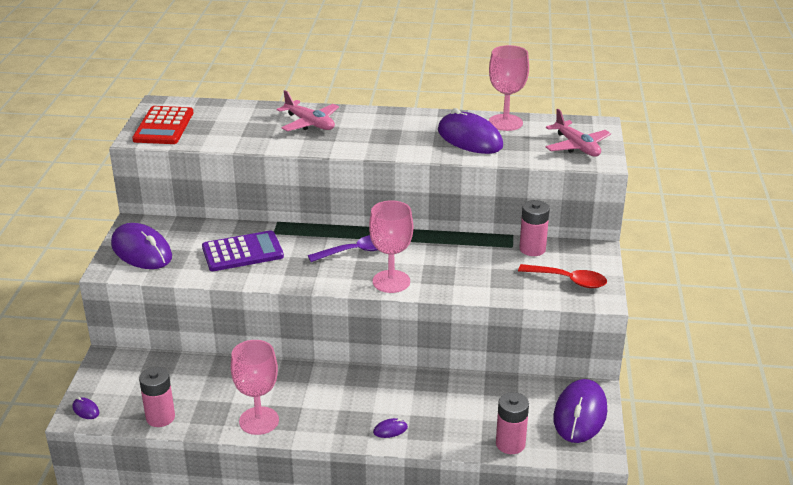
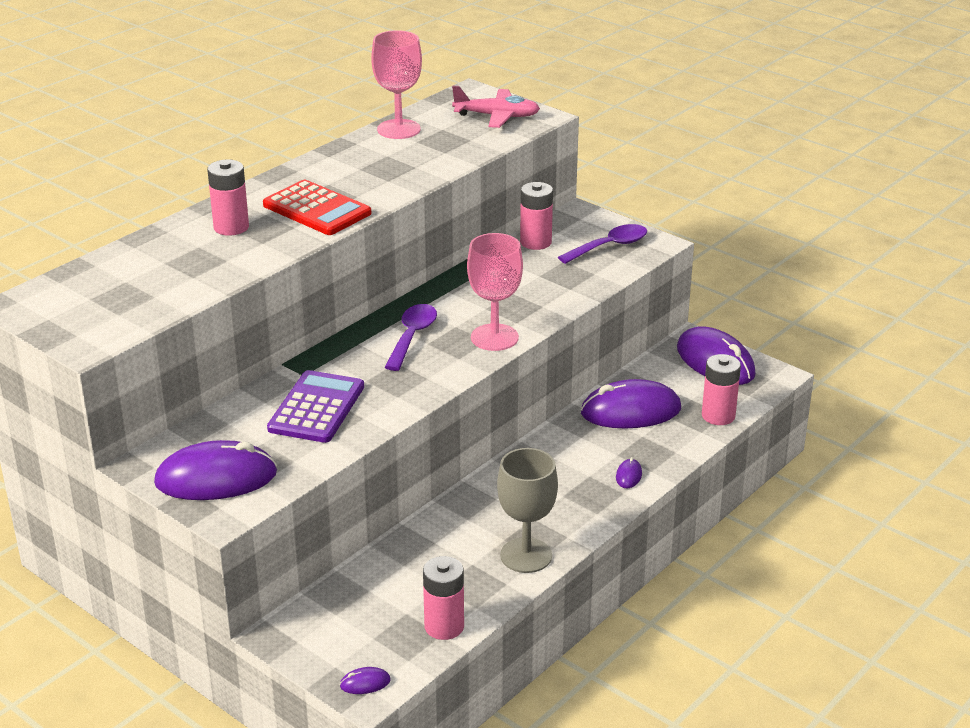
camera: 55 degrees left, 0 degrees up
red calculator [132,106,194,144] -> red calculator moved to [263,180,371,235]
pink goblet [231,340,279,435] -> grey goblet [497,448,558,573]
pink plane [277,90,339,131] -> pink battery [207,160,249,236]
purple mouse [438,108,503,154] -> purple mouse moved to [581,379,681,428]
red spoon [518,264,607,288] -> purple spoon [558,224,647,264]

